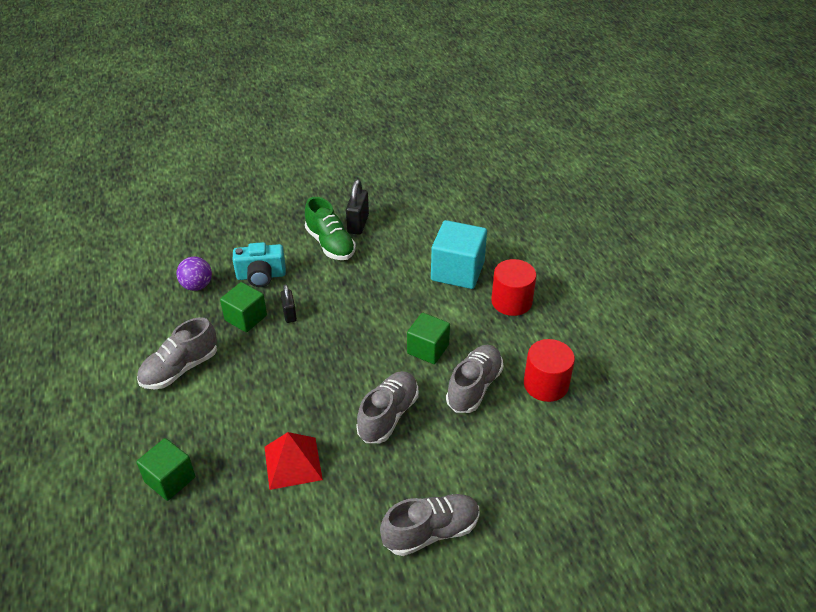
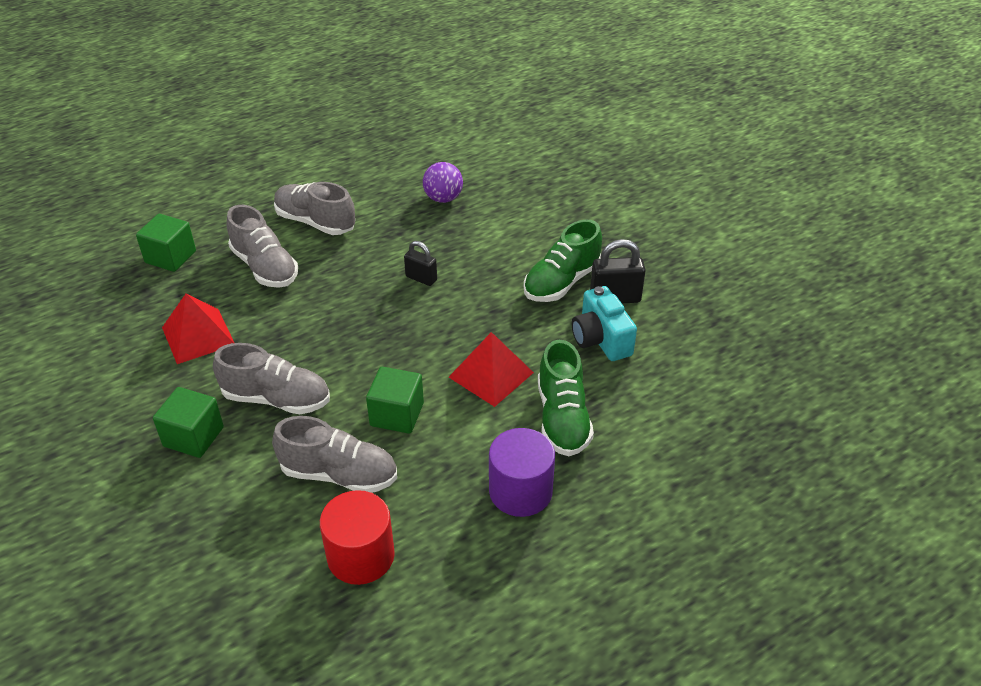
camera: 75 degrees right, 0 degrees up
green cube [220,282,267,332] -> green cube moved to [153,387,224,458]
turquoise camera [233,242,286,287] -> turquoise camera moved to [572,286,637,361]
black padlock [280,284,297,323] -> black padlock turned 60 degrees clockwise [404,241,437,286]
grey shoe [380,494,480,556] -> grey shoe moved to [226,205,298,288]
turquoise cube [431,220,487,289] -> green shoe [538,340,594,456]
red cylinder [491,259,536,316] -> purple cylinder [489,428,555,517]
none -> red pyramid [449,332,534,407]

